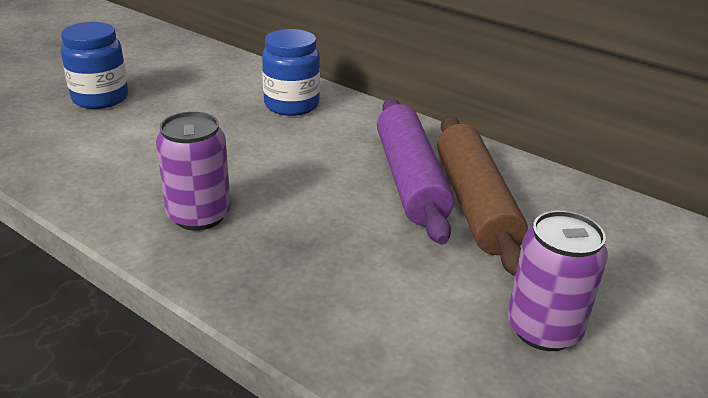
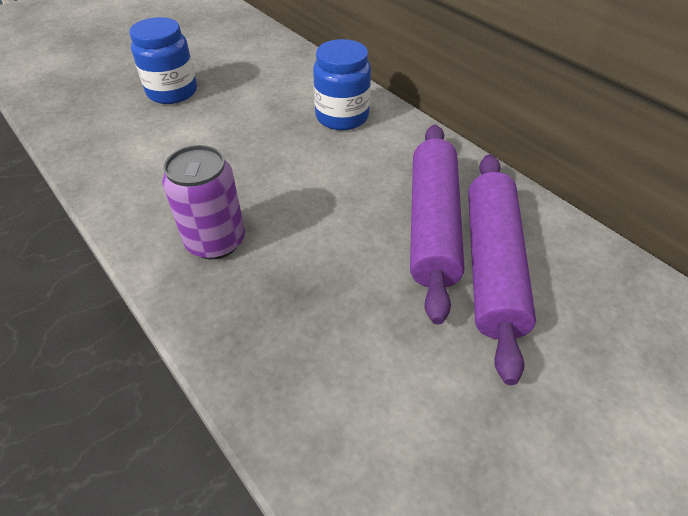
camera: 15 degrees right, 15 degrees up
brown rolling pin [437,116,528,276] -> purple rolling pin [468,154,536,385]
purple can [508,211,608,351] -> none

